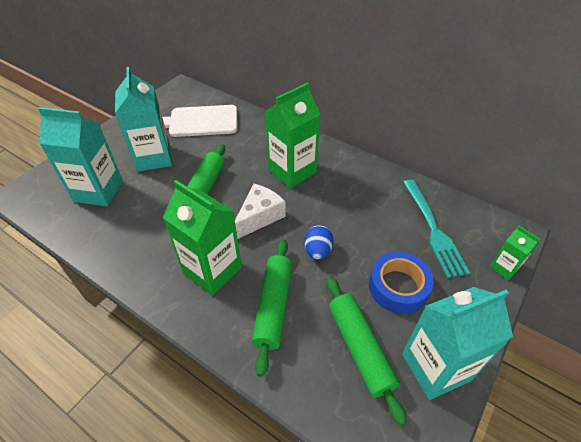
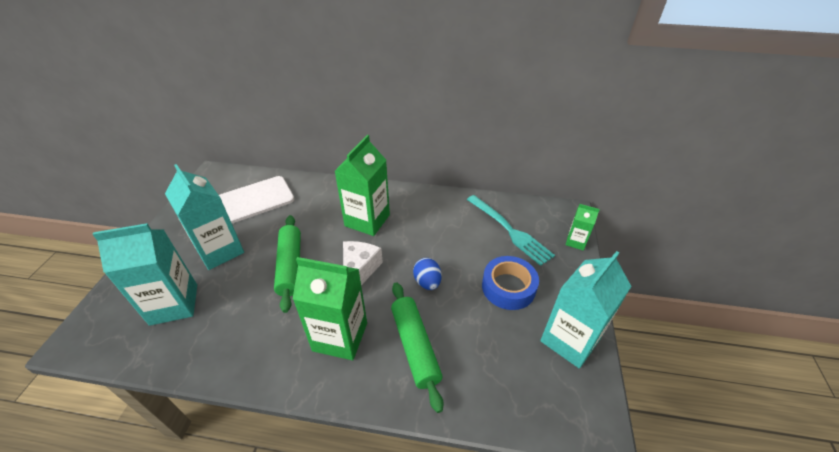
camera: 25 degrees left, 5 degrees down
green rolling pin [326,276,407,426] -> none

